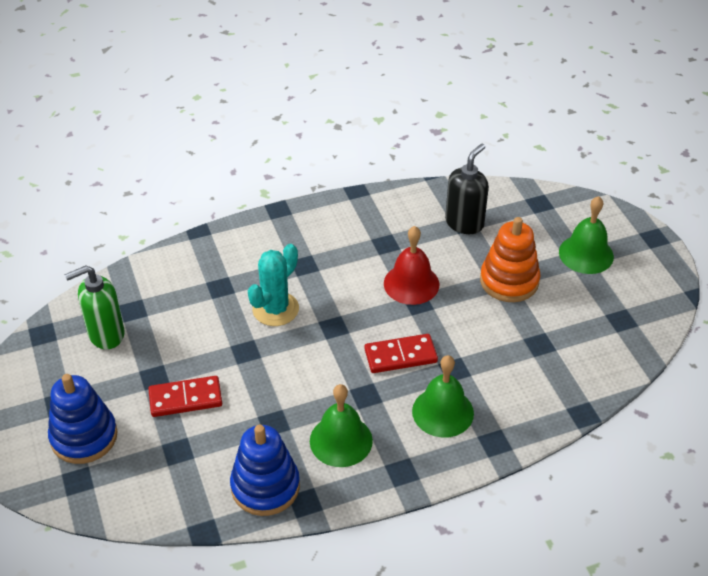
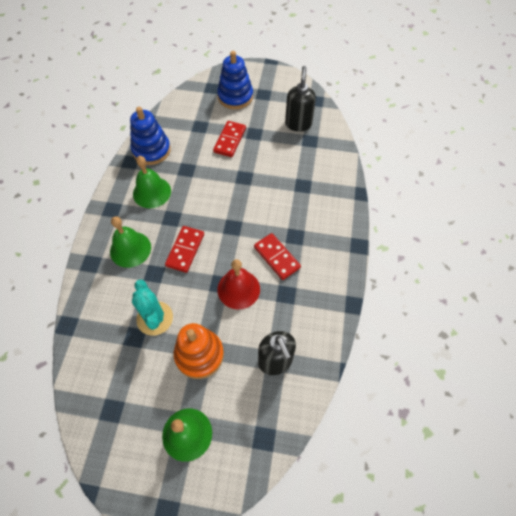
camera: 120 degrees right, 15 degrees up
green soap dispenser [64,266,124,349] -> black soap dispenser [285,66,316,132]
turquoise cactus [248,244,299,326] -> turquoise cactus moved to [132,279,173,336]
none -> red domino [254,233,301,280]

